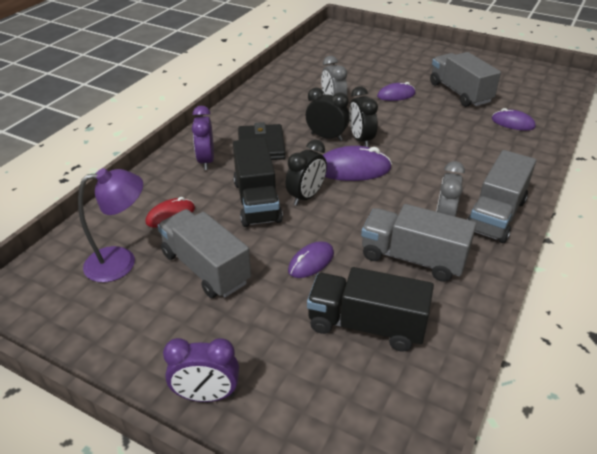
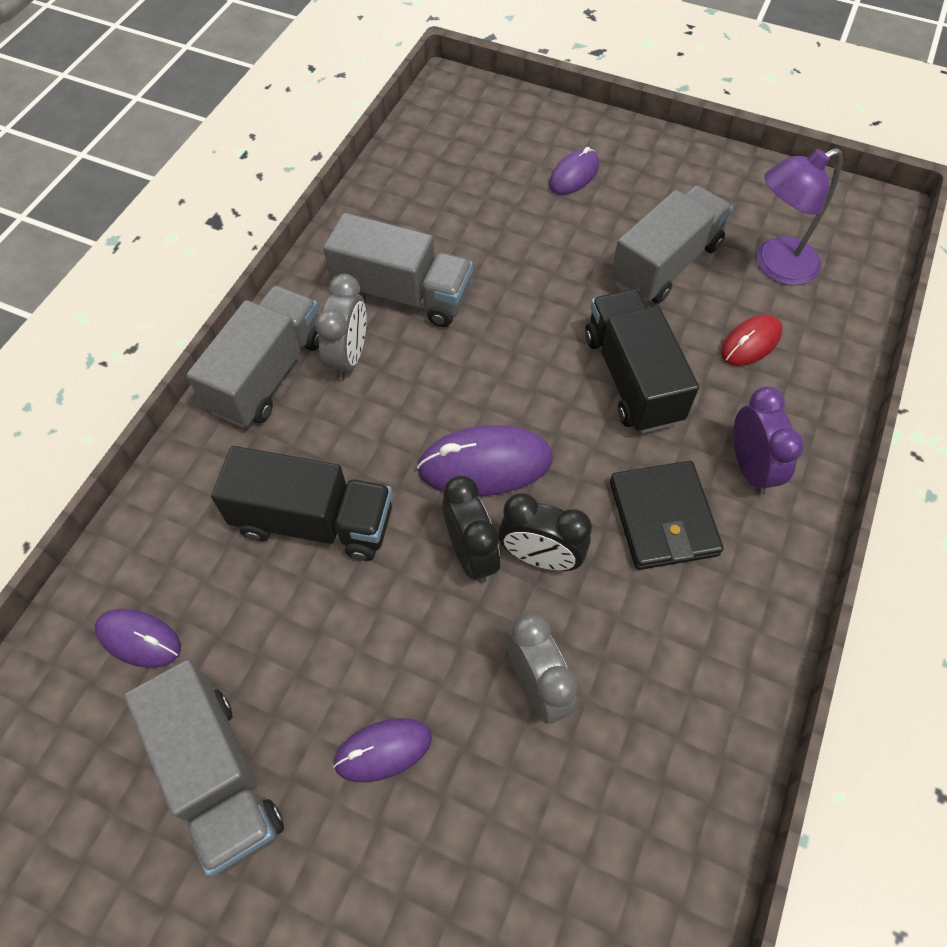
camera: 175 degrees right, 20 degrees up
grey truck [157,209,251,298] -> grey truck turned 90 degrees counterclockwise [611,185,733,304]
purple clock [163,338,239,402] -> none
black clock [285,140,327,206] -> none
purple mouse [288,241,334,278] -> purple mouse moved to [549,147,599,195]
black truck [307,267,434,352] -> black truck moved to [211,446,392,561]

